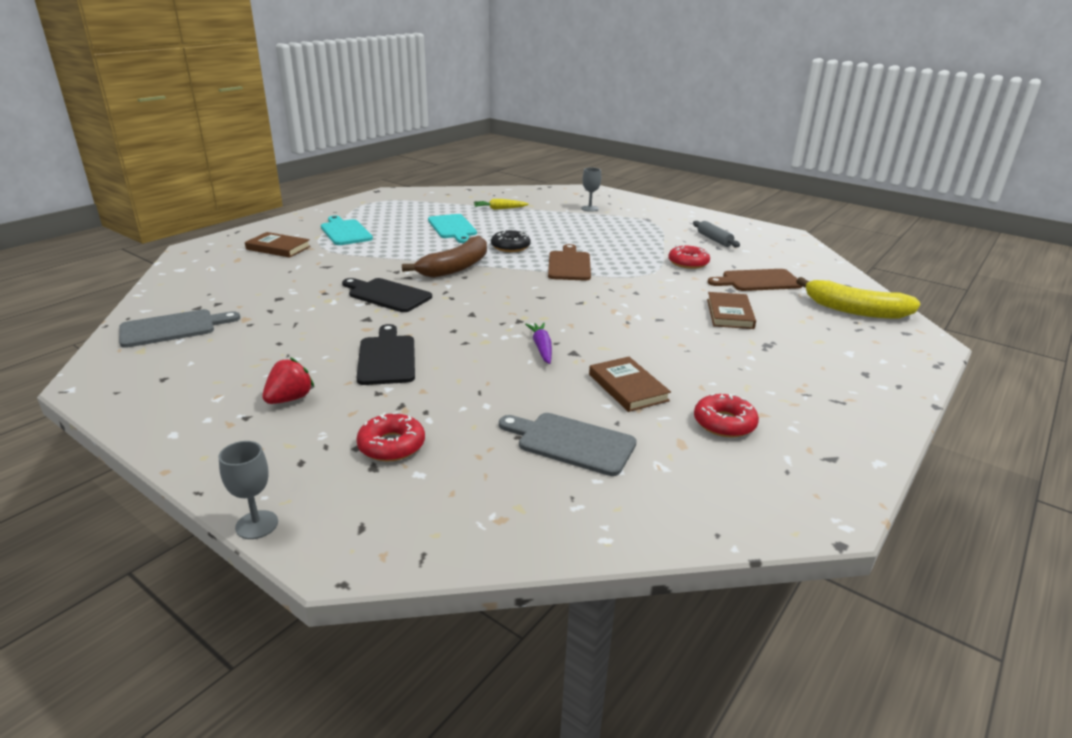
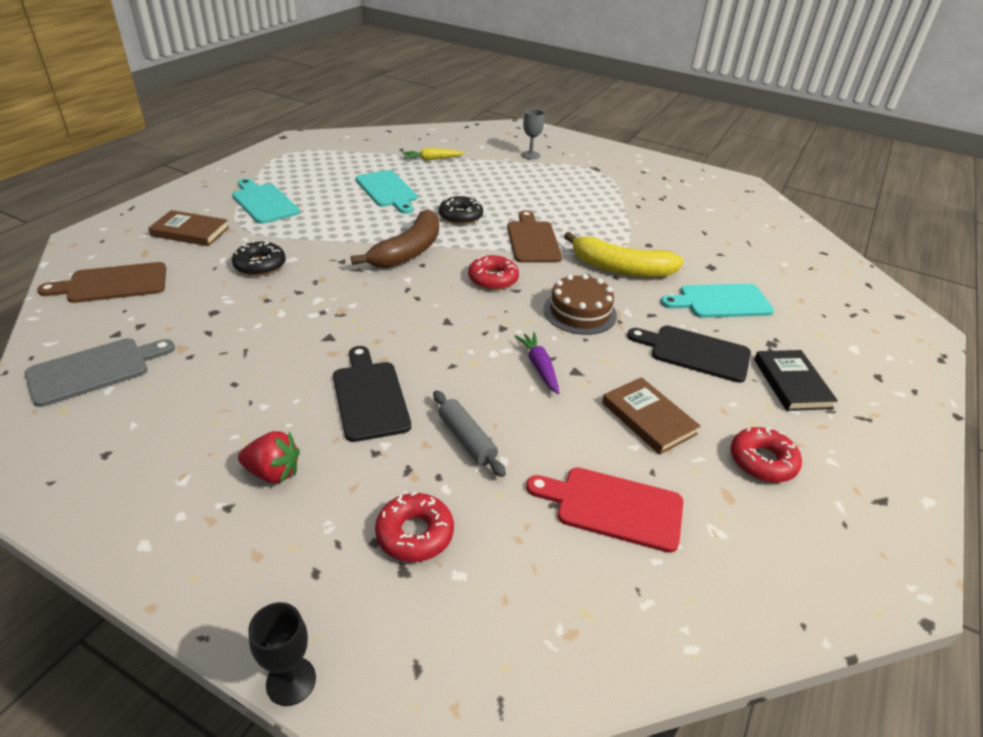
camera: 10 degrees left, 10 degrees up
grey goblet [218,441,278,539] -> black goblet [248,602,316,706]
red strawberry [262,357,314,404] -> red strawberry turned 75 degrees clockwise [238,431,300,483]
black cutting board [342,278,432,312] -> black cutting board moved to [627,326,751,383]
grey cutting board [499,413,637,476] -> red cutting board [526,467,683,553]
red donut [668,245,710,269] -> red donut moved to [468,255,519,290]
grey rolling pin [693,221,740,248] -> grey rolling pin moved to [433,390,506,477]
brown book [707,292,756,329] -> turquoise cutting board [661,284,774,318]
brown cutting board [708,269,802,291] -> brown cutting board moved to [37,262,166,303]
yellow banana [796,277,920,319] -> yellow banana moved to [564,232,684,277]
none -> black donut [232,241,286,276]
none -> brown cake [543,274,617,335]
none -> black book [754,350,838,411]

